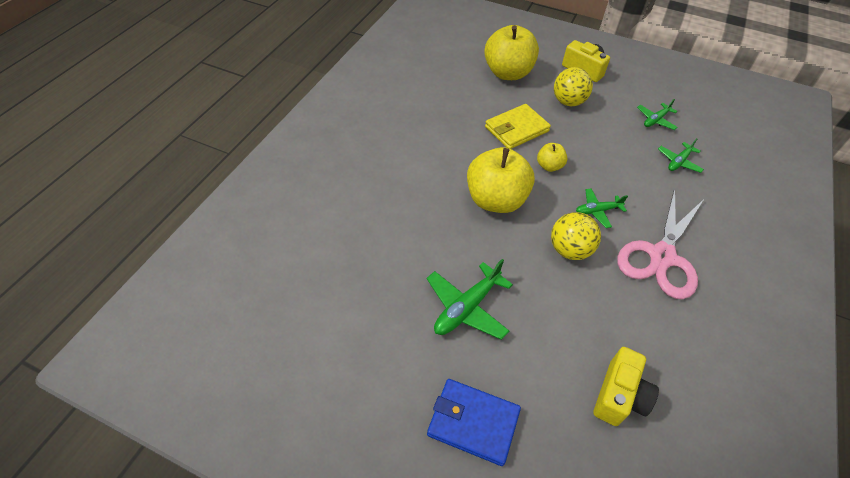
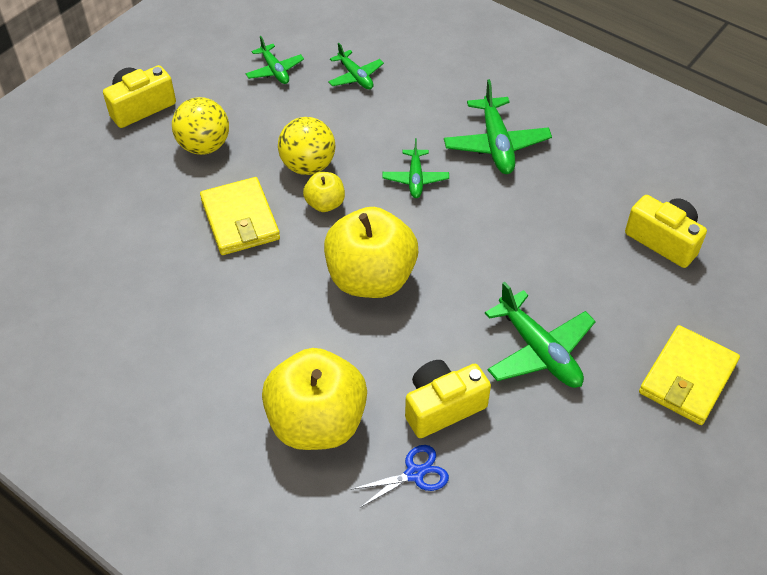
camera: 75 degrees left, 0 degrees up
blue wallet [427,379,521,466] -> yellow wallet [639,325,740,425]
yellow apple [484,25,539,80] -> yellow apple moved to [262,348,367,450]
yellow ball [551,212,601,260] -> yellow ball moved to [278,117,335,175]
pink scissors [617,188,705,299] -> green plane [444,79,552,174]
none -> blue scissors [351,445,449,508]
none -> yellow camera [405,360,491,438]

